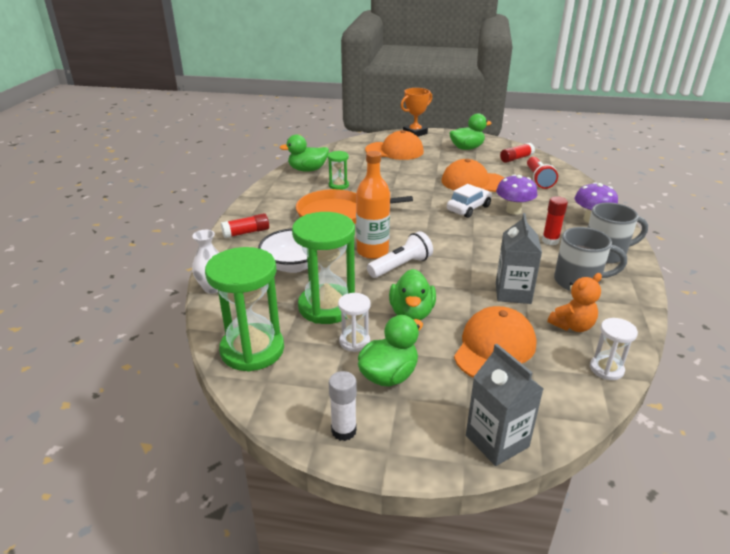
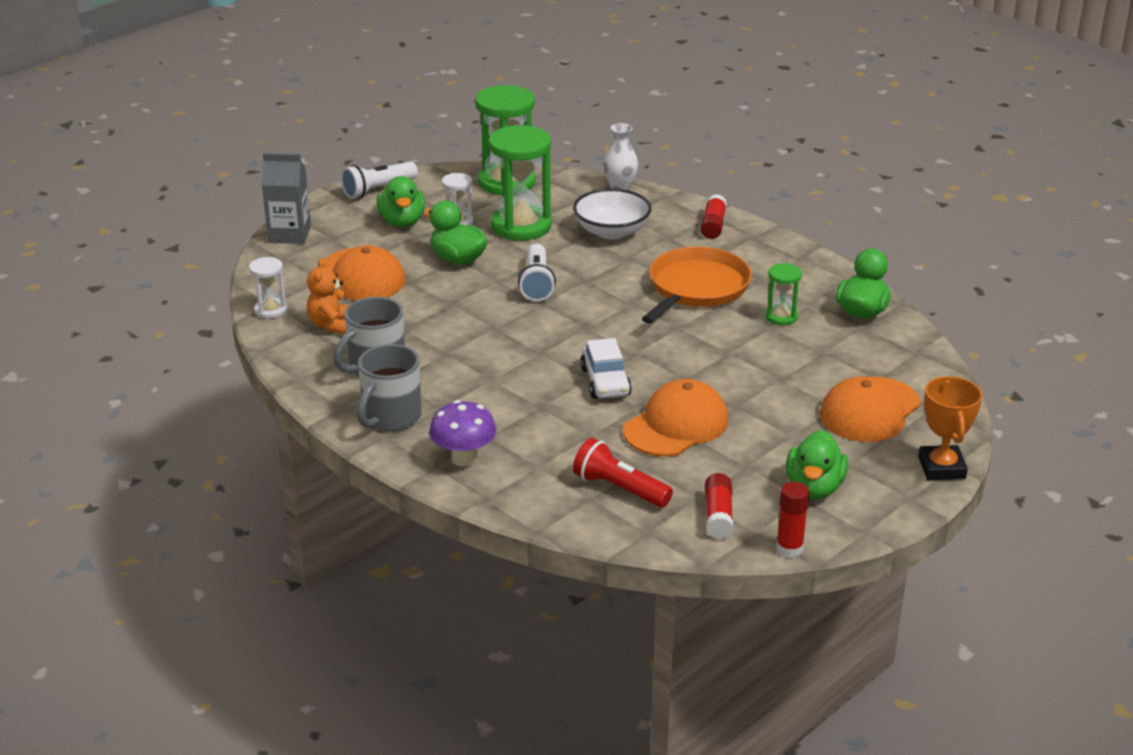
camera: 125 degrees right, 0 degrees up
white glue stick [329,371,357,441] -> white flashlight [341,162,418,199]
orange bottle [356,151,390,259] -> none
purple mushroom [496,174,537,215] -> none
grey carton [496,213,542,304] -> none
red glue stick [542,196,568,245] -> red glue stick moved to [776,481,810,558]

